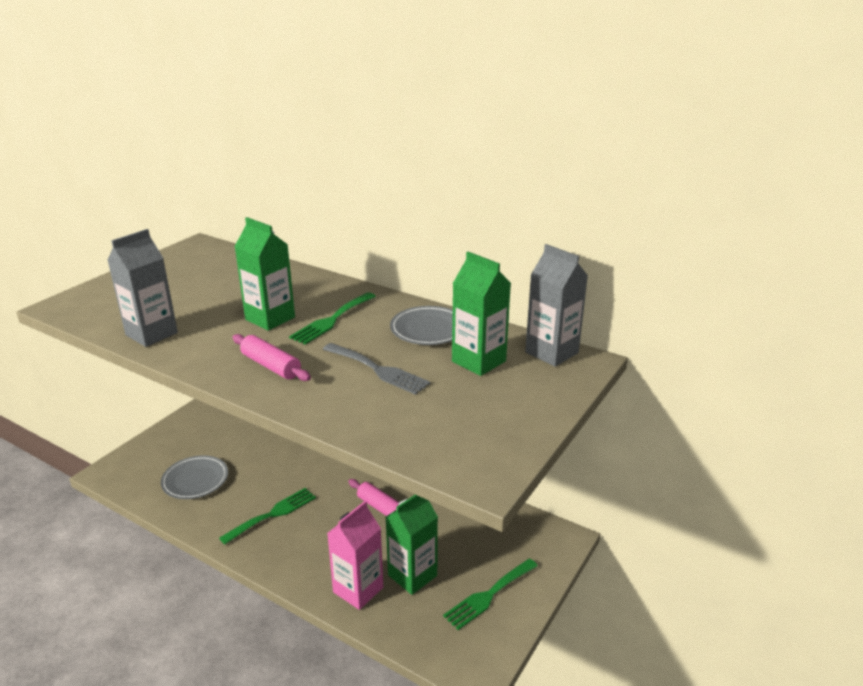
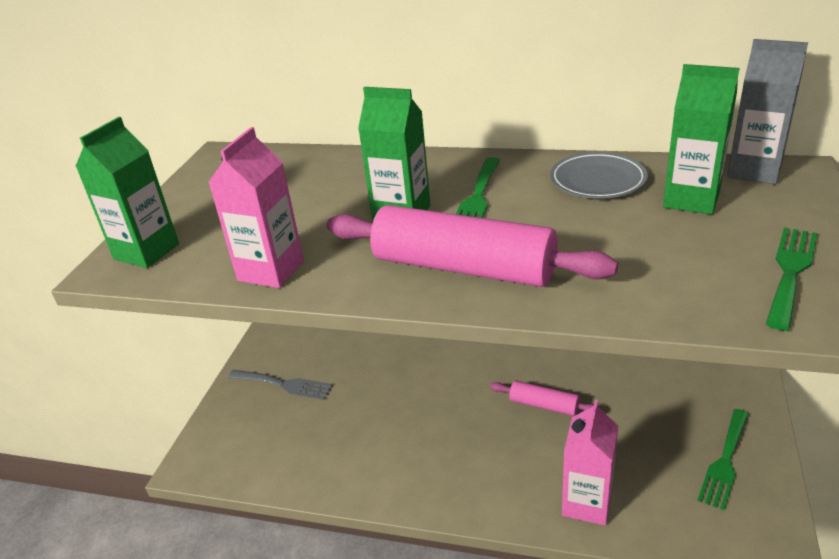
camera: 15 degrees left, 5 degrees up
grey carton [107,229,178,347] -> pink carton [208,127,304,288]
grey plate [161,455,228,499] -> none
green fork [219,488,316,545] -> green fork moved to [766,227,818,331]
pink rolling pin [233,334,311,381] -> pink rolling pin [327,205,618,287], size x1.93
grey fork [323,343,431,395] -> grey fork moved to [228,370,333,400]
green carton [386,495,438,595] -> green carton moved to [75,117,179,268]

